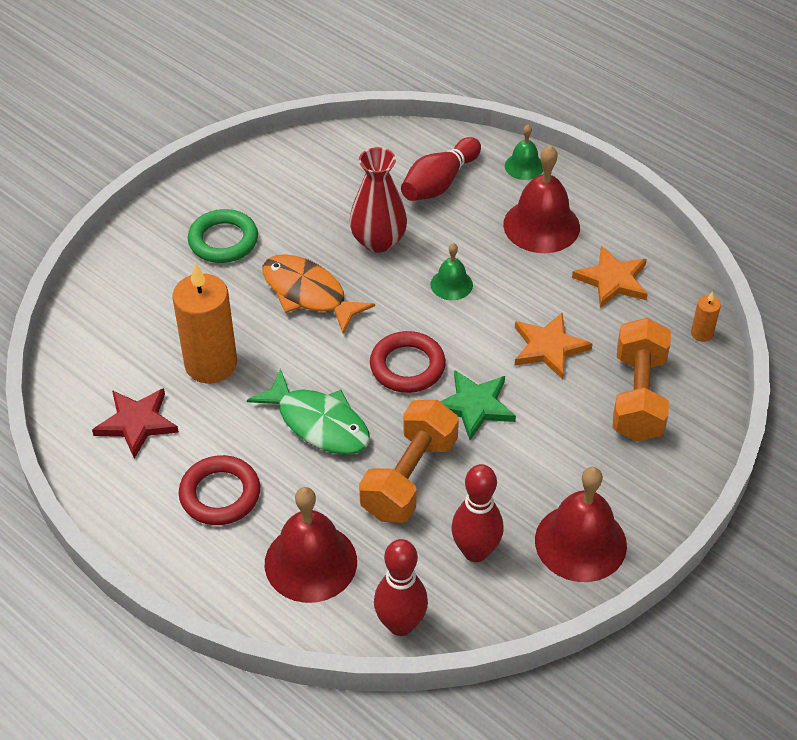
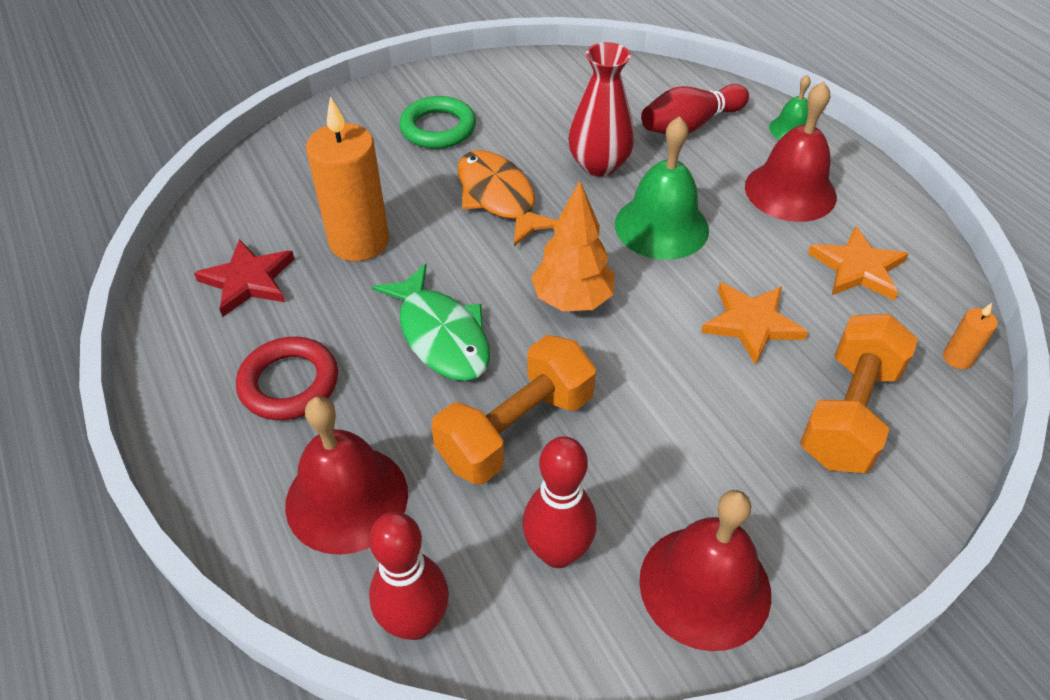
camera: 20 degrees right, 0 degrees up
red ring [370,331,446,393] -> orange tree [531,181,615,311]
green bell [431,243,473,300] -> green bell [615,116,709,260], size x1.87
green star [440,370,516,440] -> none

